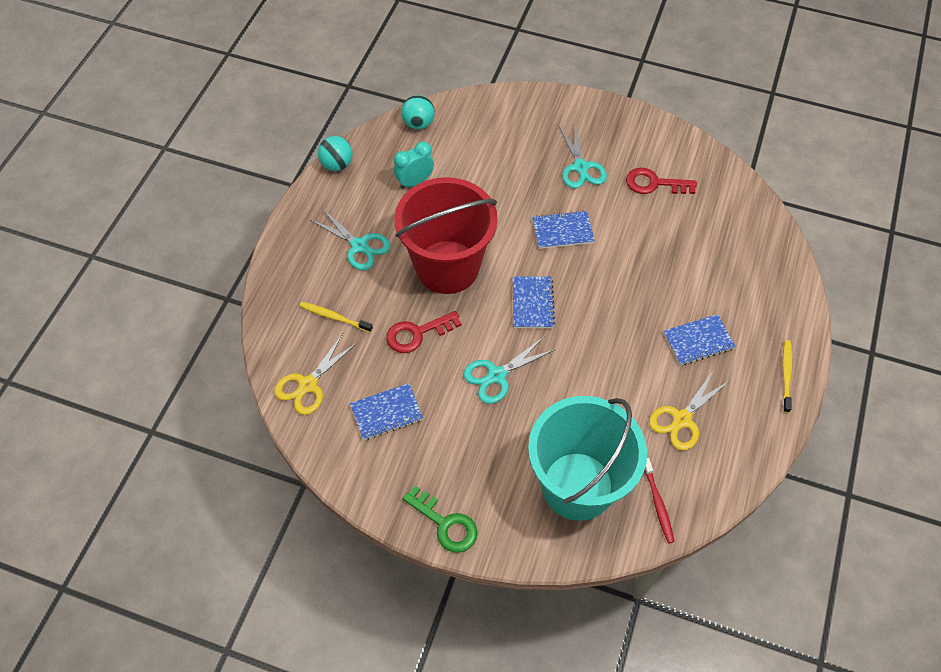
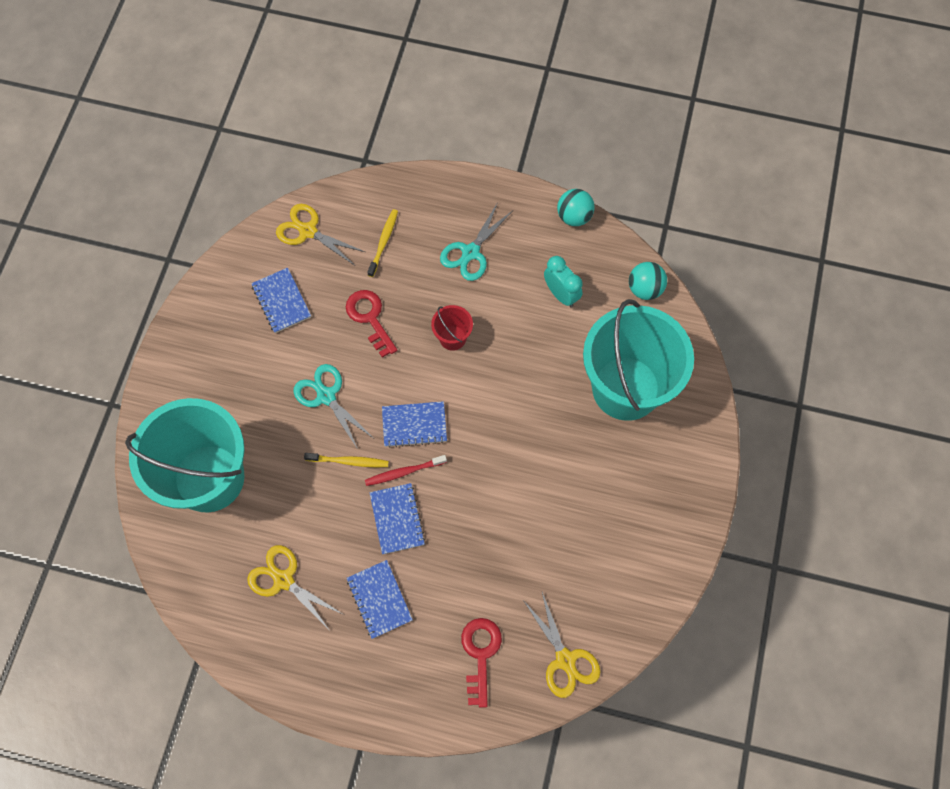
camera: 85 degrees right, 10 degrees up
red bucket [394,177,498,294] -> red bucket [431,305,473,351], size x0.40
green key [402,486,478,553] -> none
blue notebook [532,210,595,249] -> blue notebook moved to [370,483,426,554]
turquoise scissors [559,125,607,189] -> none
red key [626,168,697,194] -> red key moved to [461,618,502,708]
red toothbrush [644,458,675,544] -> red toothbrush moved to [365,455,447,486]
yellow toothbrush [783,340,793,413] -> yellow toothbrush moved to [304,453,389,467]
none -> yellow scissors [523,592,600,698]
none -> turquoise bucket [583,299,694,421]

